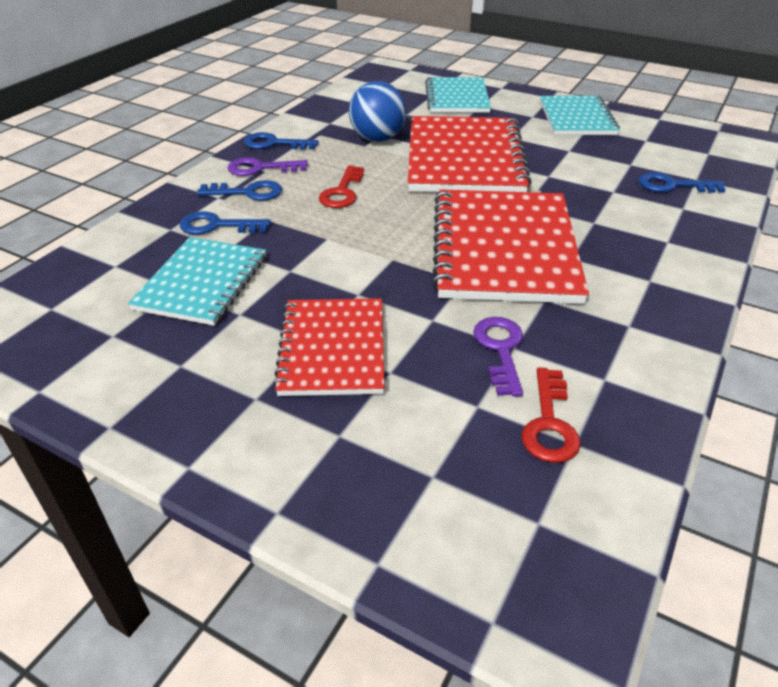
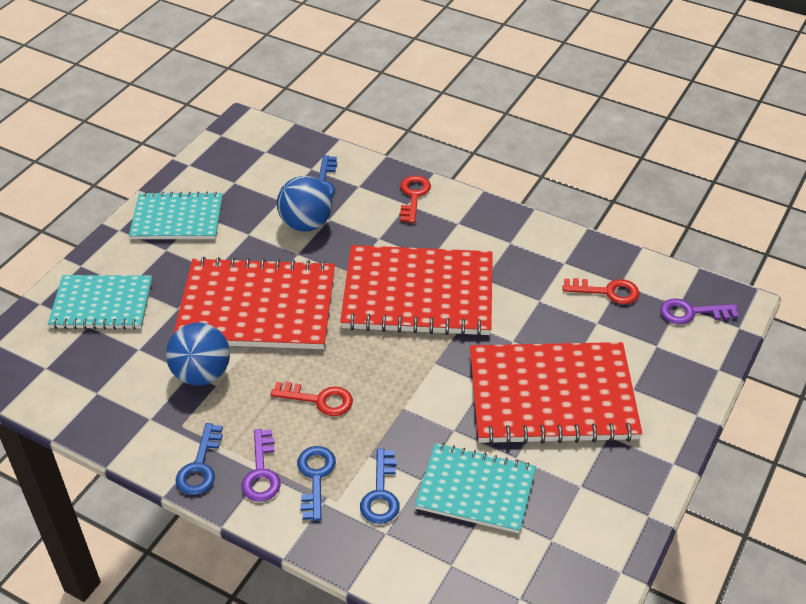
camera: 90 degrees left, 5 degrees up
red notebook [273,298,385,396] -> red notebook [470,342,642,445], size x1.61
purple key [473,317,523,397] -> purple key moved to [660,298,739,324]
none -> blue ball [277,176,332,232]
none -> red key [400,175,431,223]

